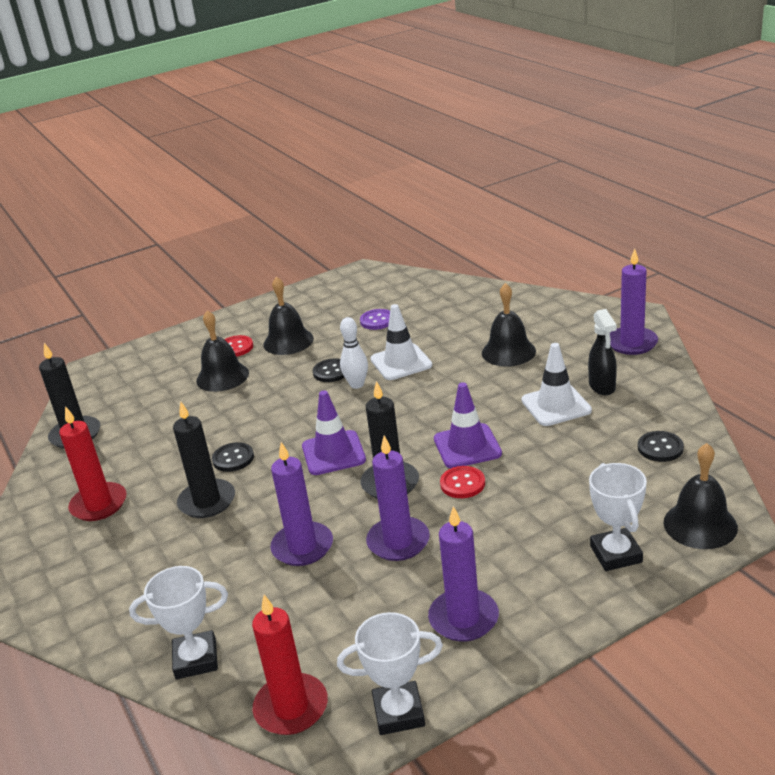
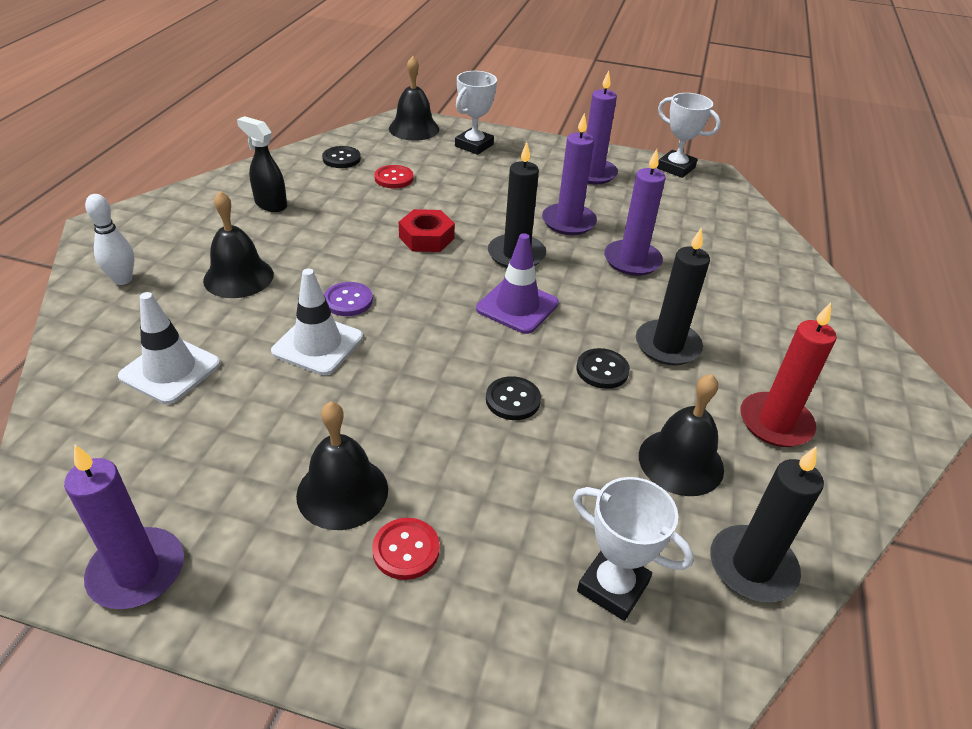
camera: 140 degrees left, 10 degrees up
white trophy [129,566,228,679] -> white trophy moved to [573,477,694,621]
black bell [196,310,249,392] -> black bell moved to [639,374,724,496]
red candle [252,595,328,735] -> none
black button [313,358,345,382] -> black button moved to [486,376,541,420]
white bowling pin [340,317,368,389] -> white bowling pin moved to [85,194,134,285]
purple button [360,309,390,330] -> purple button moved to [324,282,373,316]
purple traffic cone [434,382,502,468] -> red nut [399,209,455,252]
red button [440,466,485,498] -> red button moved to [374,165,414,188]
white traffic cone [521,343,592,426] -> white traffic cone moved to [118,292,220,404]
black spray bottle [588,309,617,395] -> black spray bottle turned 90 degrees counterclockwise [237,116,287,212]
purple candle [610,249,658,355] -> purple candle moved to [64,445,184,609]

